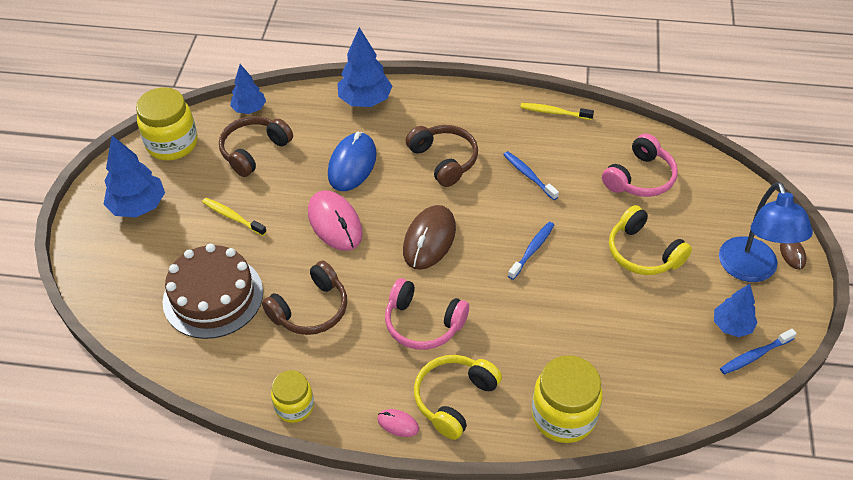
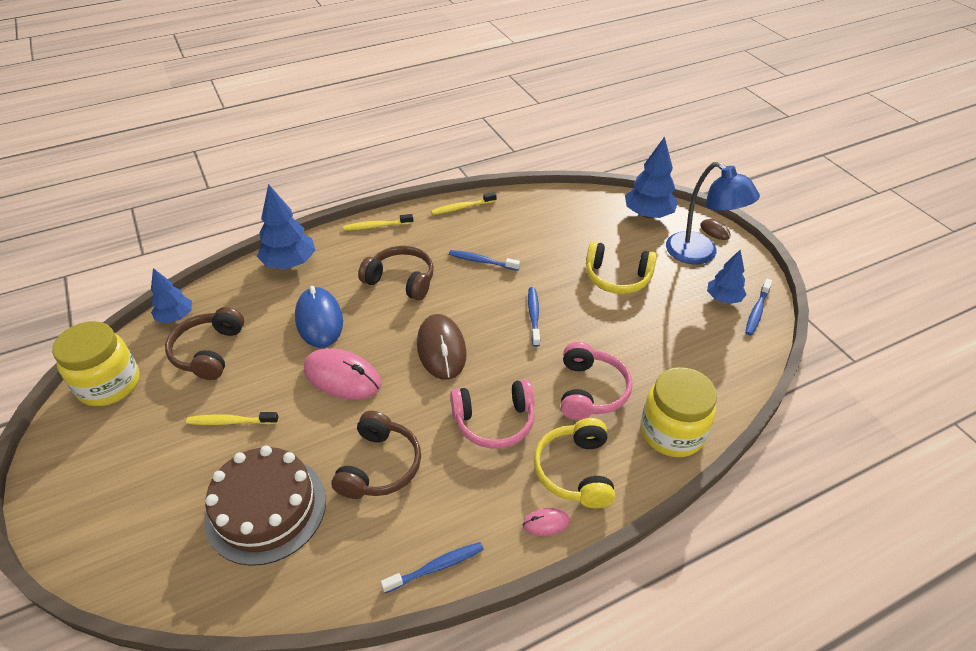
camera: 35 degrees left, 5 degrees down
blue tree [104,135,165,217] -> blue tree moved to [625,136,678,218]
yellow jar [271,370,314,423] -> blue toothbrush [381,542,484,593]
pink headphones [602,133,678,197] -> pink headphones moved to [561,342,633,420]
none -> yellow toothbrush [343,214,413,231]

